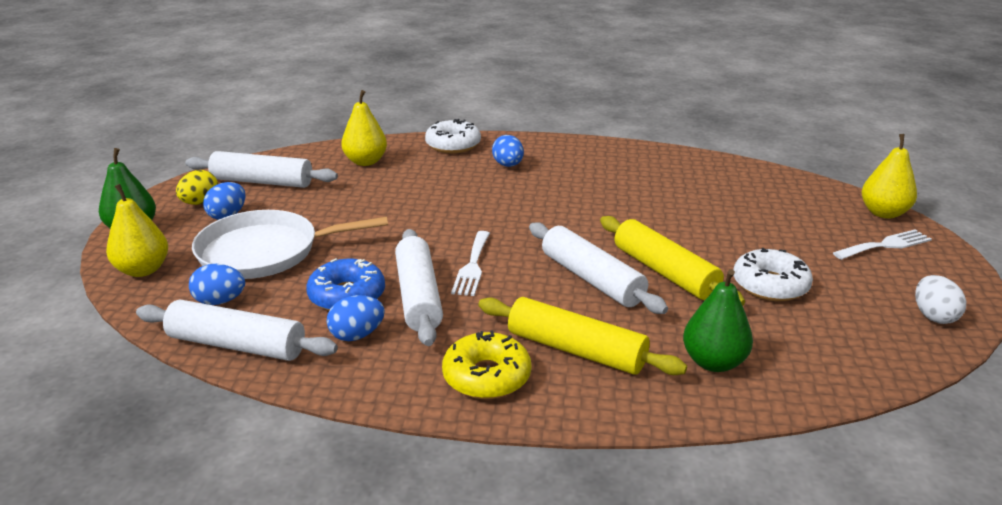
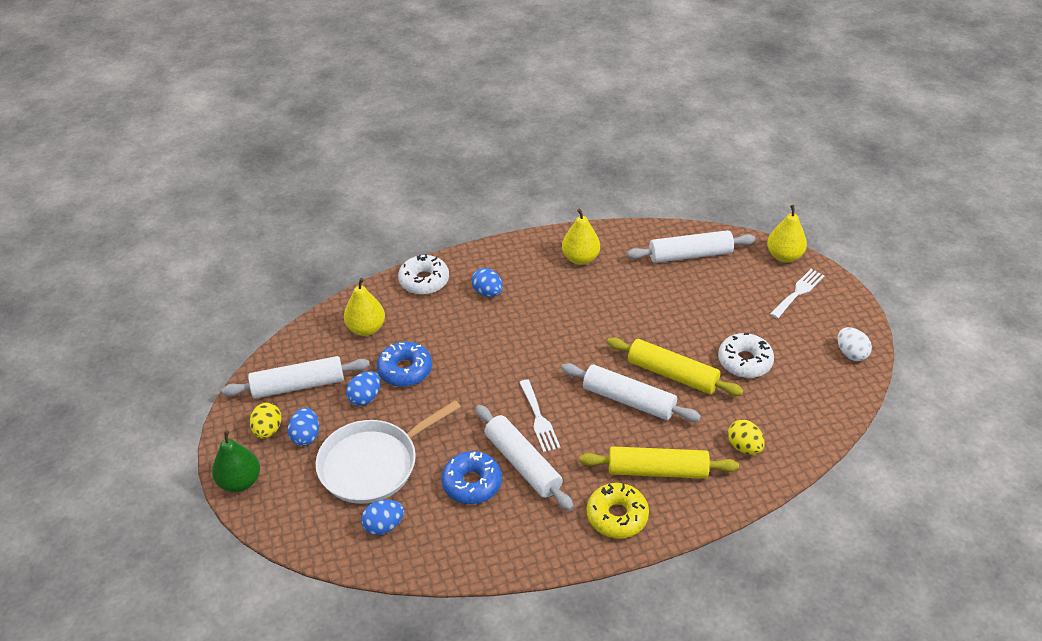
camera: 25 degrees left, 15 degrees up
yellow pear [106,184,168,277] -> yellow pear moved to [562,209,600,265]
white rolling pin [136,299,338,361] -> white rolling pin moved to [627,230,756,263]
blue egg [327,295,385,341] -> blue egg moved to [346,371,381,406]
green pear [683,269,753,372] -> yellow egg [728,419,765,455]
none -> blue donut [377,342,432,387]

